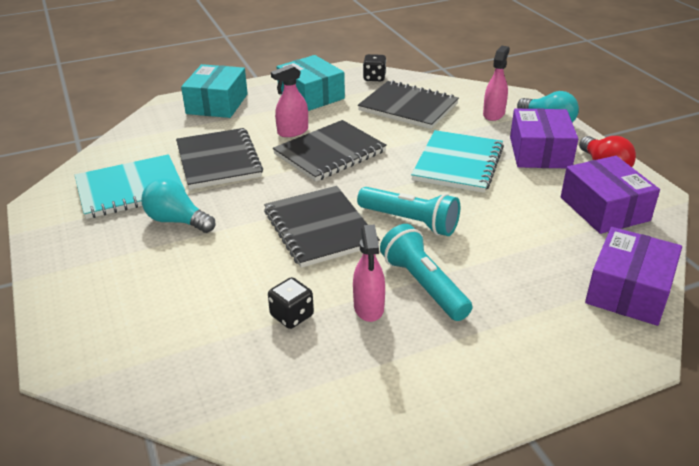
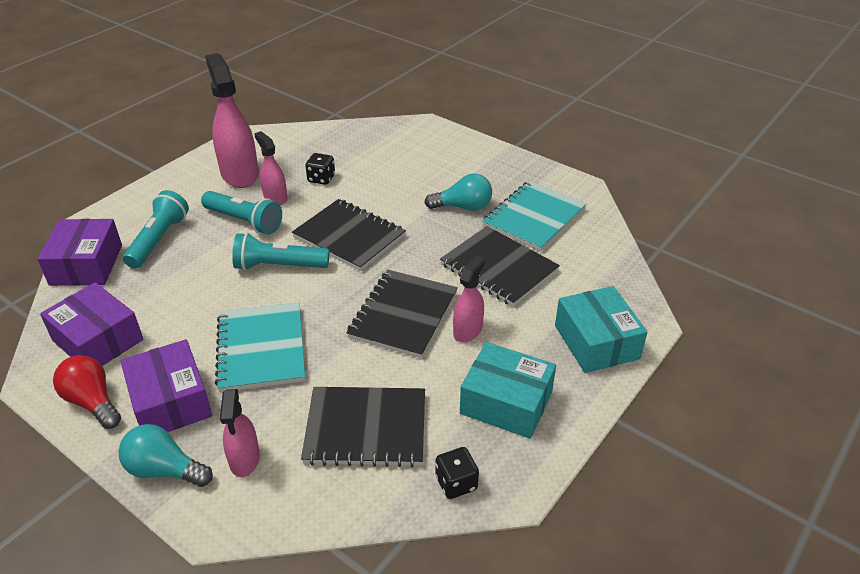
camera: 150 degrees right, 5 degrees up
none -> turquoise flashlight [123,190,189,268]
none -> pink spray bottle [205,53,259,188]

